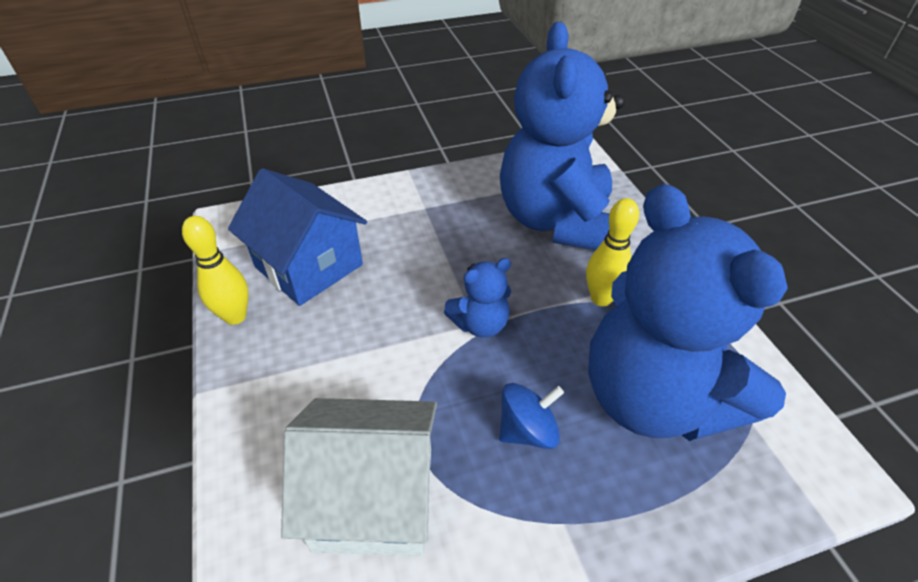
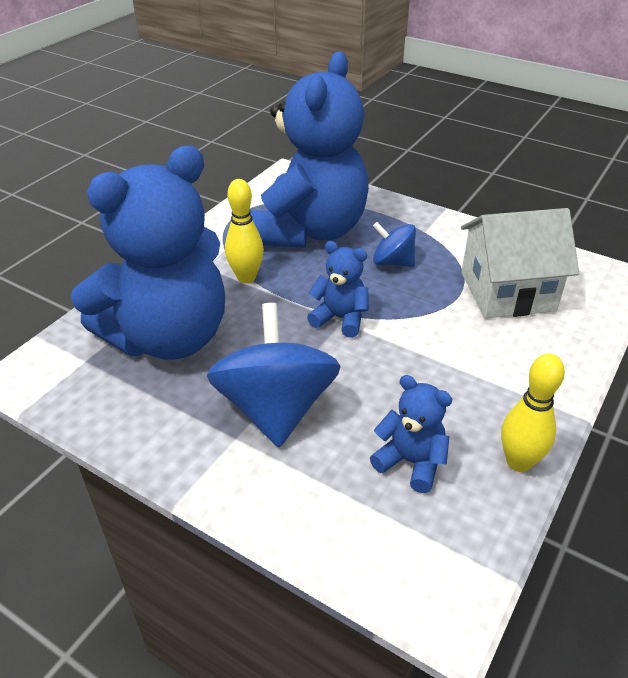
camera: 130 degrees left, 5 degrees down
blue house [228,168,367,306] -> blue teddy bear [370,375,452,493]
white house [281,398,437,556] -> white house turned 60 degrees counterclockwise [461,208,579,318]
none -> blue spinning top [207,303,340,447]

